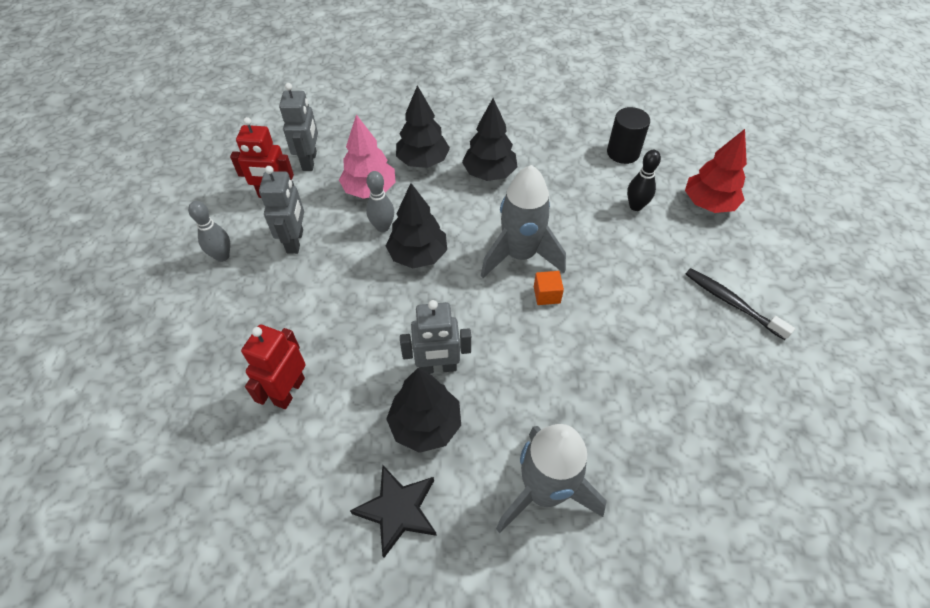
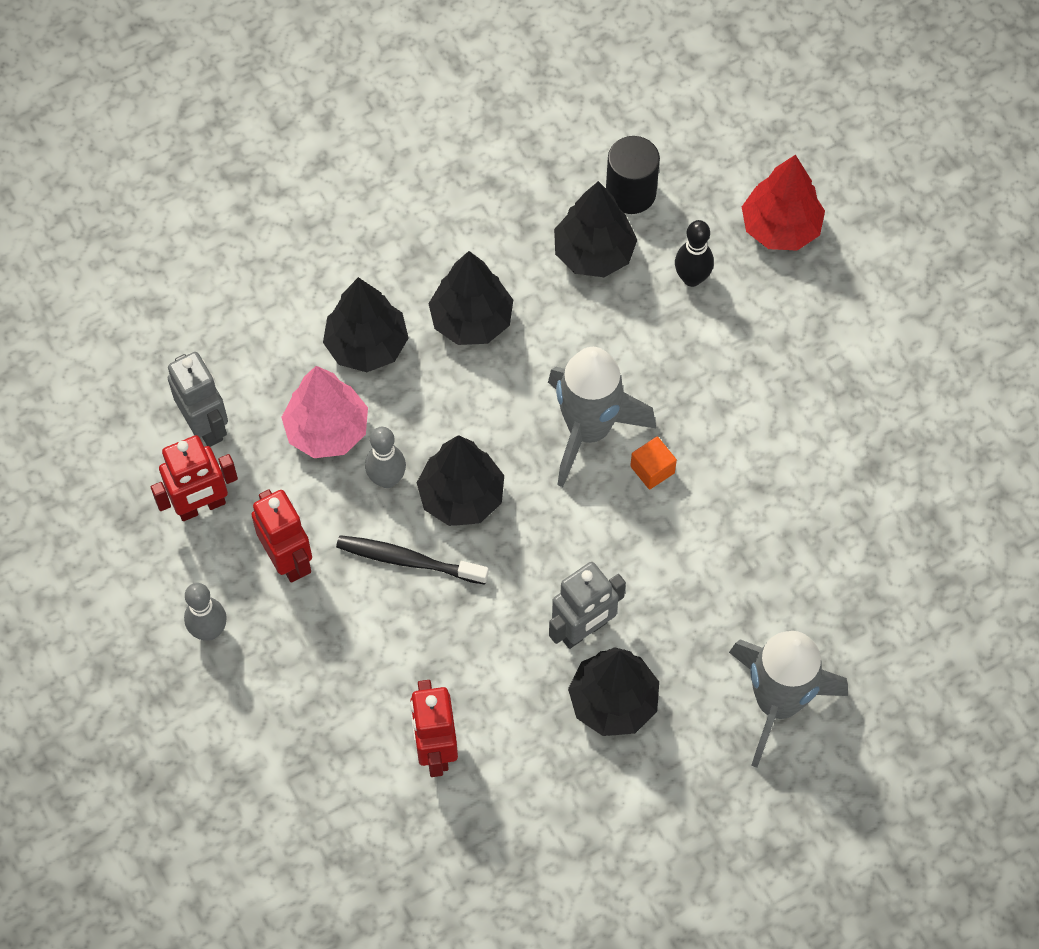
camera: 30 degrees left, 10 degrees up
grey robot [259,166,304,254] -> red robot [251,490,312,582]
black star [350,465,437,558] -> none
black toothbrush [685,268,795,340] -> black toothbrush moved to [336,535,489,585]
none -> black tree [554,181,637,277]

